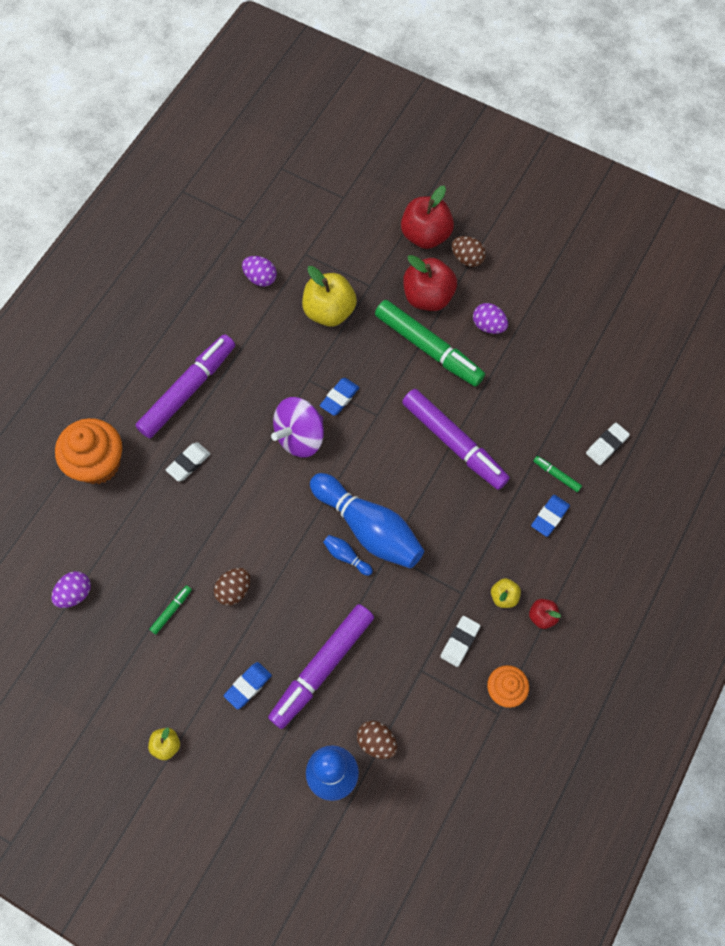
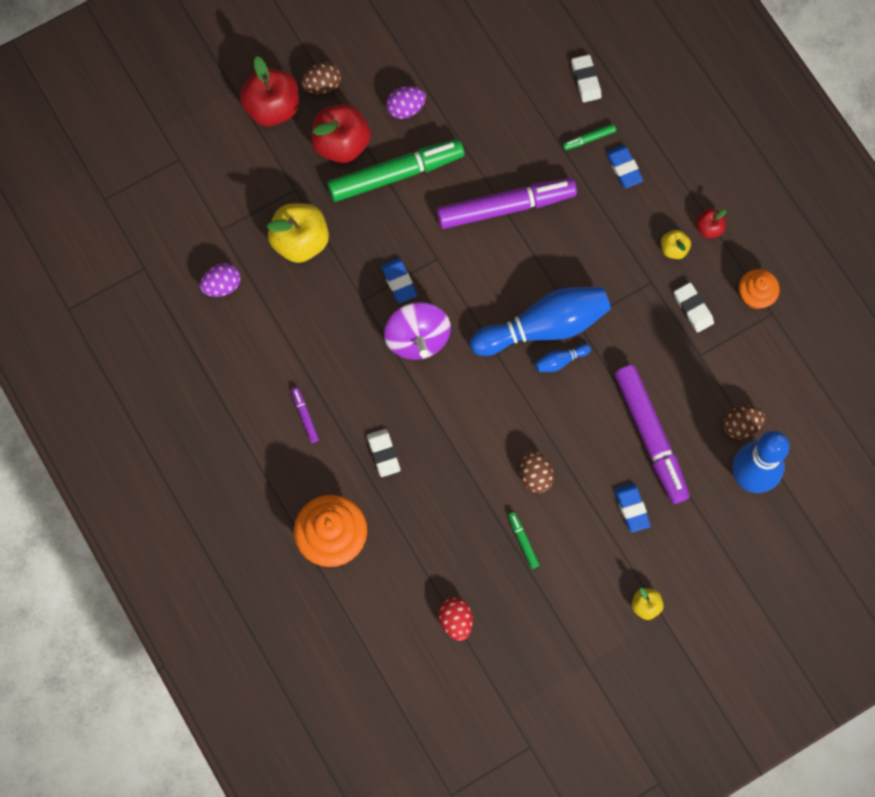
camera: 60 degrees left, 5 degrees up
purple egg [51,571,91,608] -> red egg [439,597,473,641]
purple marker [135,334,235,438] -> purple marker [291,388,319,443], size x0.40

